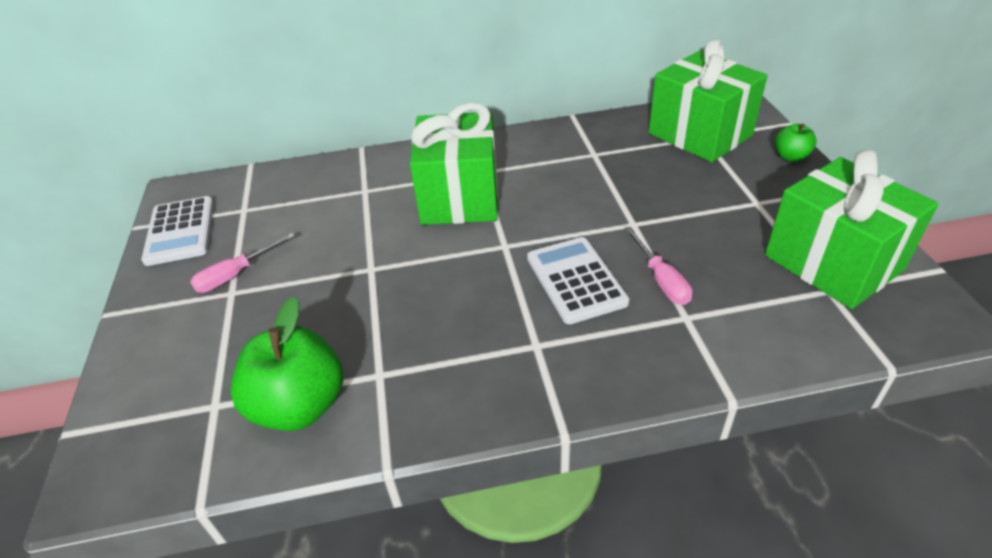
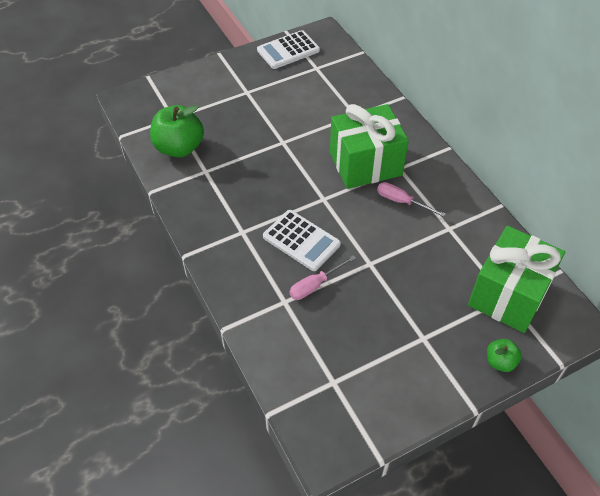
camera: 70 degrees right, 10 degrees up
pink screwdriver [190,233,295,293] -> pink screwdriver moved to [377,182,446,217]
white calculator [527,237,629,324] -> white calculator turned 75 degrees clockwise [263,210,341,271]
green gift [765,150,939,309] -> none

